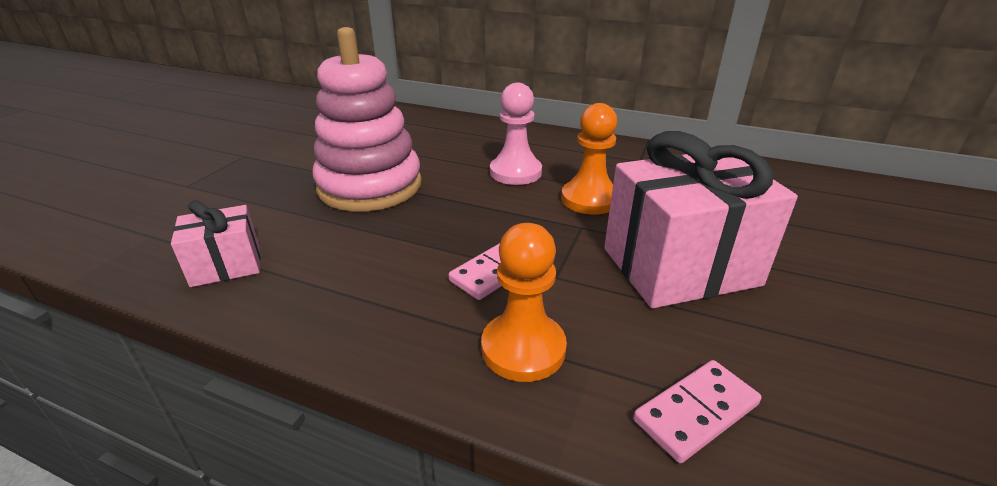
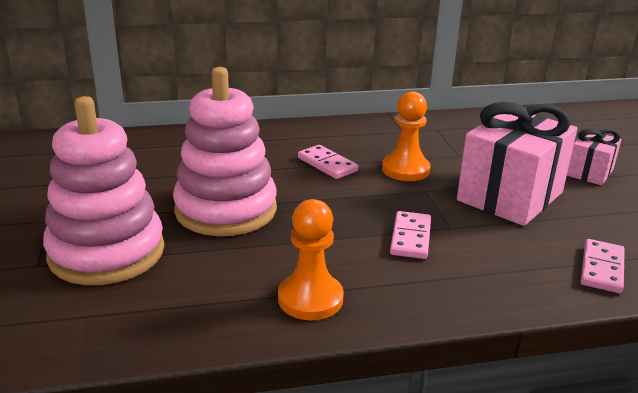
camera: 35 degrees left, 5 degrees down
pink gift [171,200,260,287] -> pink gift moved to [567,129,622,186]
orange pawn [481,223,567,382] -> orange pawn moved to [278,199,344,320]
pink pawn [490,82,542,185] -> pink domino [298,145,358,179]
none -> pink stacking toy [43,96,164,285]

